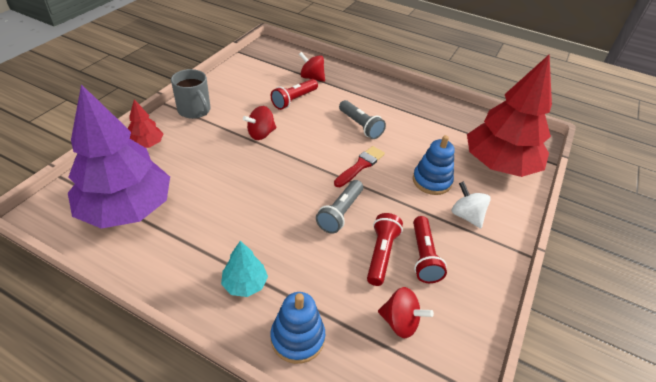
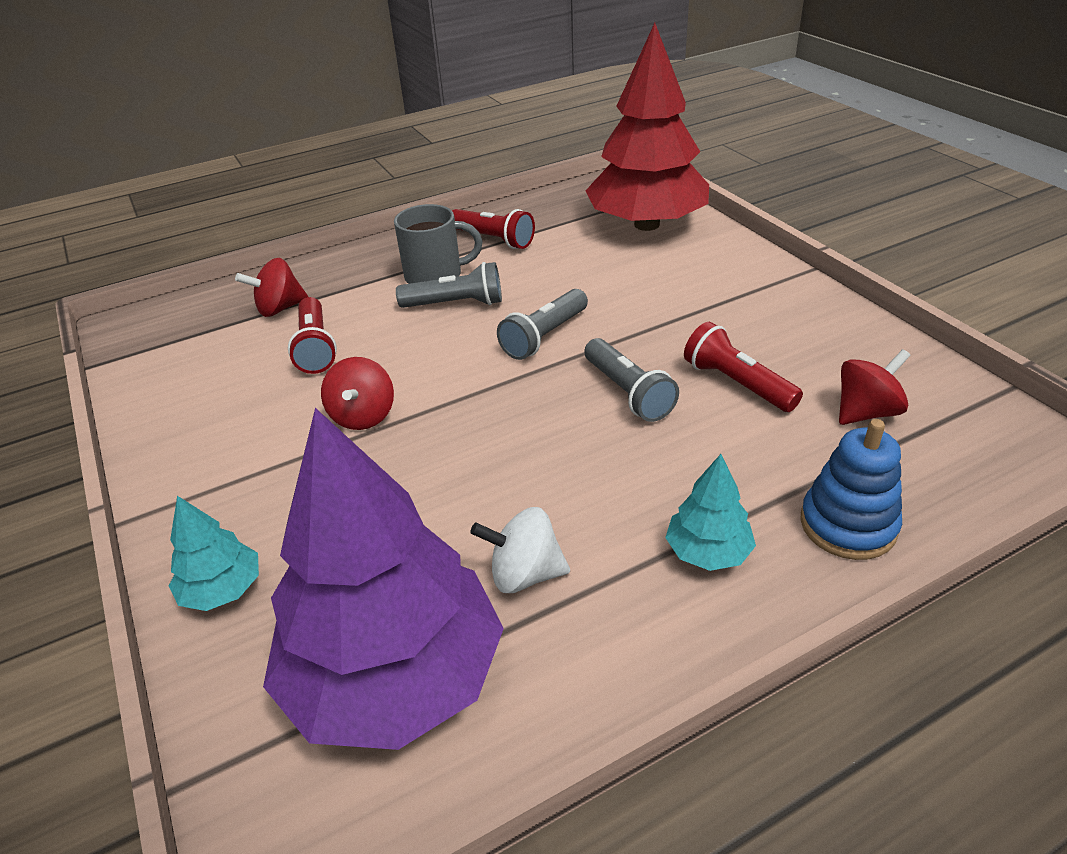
camera: 50 degrees left, 5 degrees down
red tree [128,99,163,148] -> turquoise tree [169,496,259,611]
grey mug [171,69,210,119] -> grey mug moved to [394,204,483,284]
red brush [334,146,385,187] -> grey flashlight [497,289,588,360]
blue stacking toy [413,135,455,195] -> none
red flashlight [413,216,447,283] -> red flashlight moved to [452,209,535,249]
white spinning top [452,181,491,228] -> white spinning top moved to [470,507,570,593]

